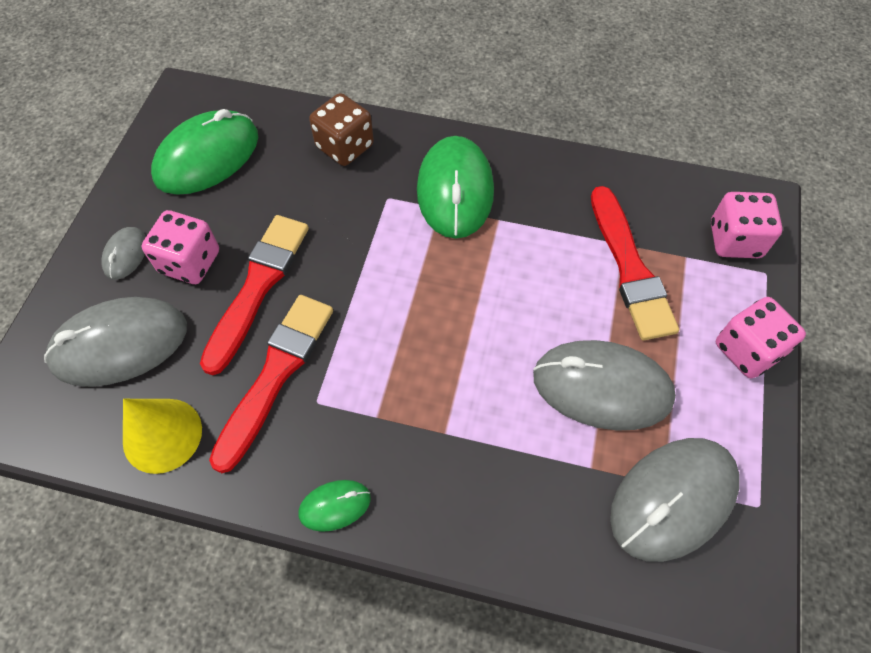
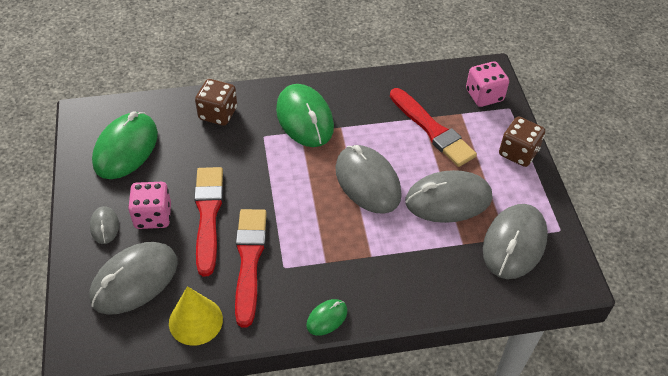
camera: 25 degrees left, 10 degrees down
pink dice [716,297,806,379] -> brown dice [499,117,545,167]
none -> grey mouse [335,145,402,214]

